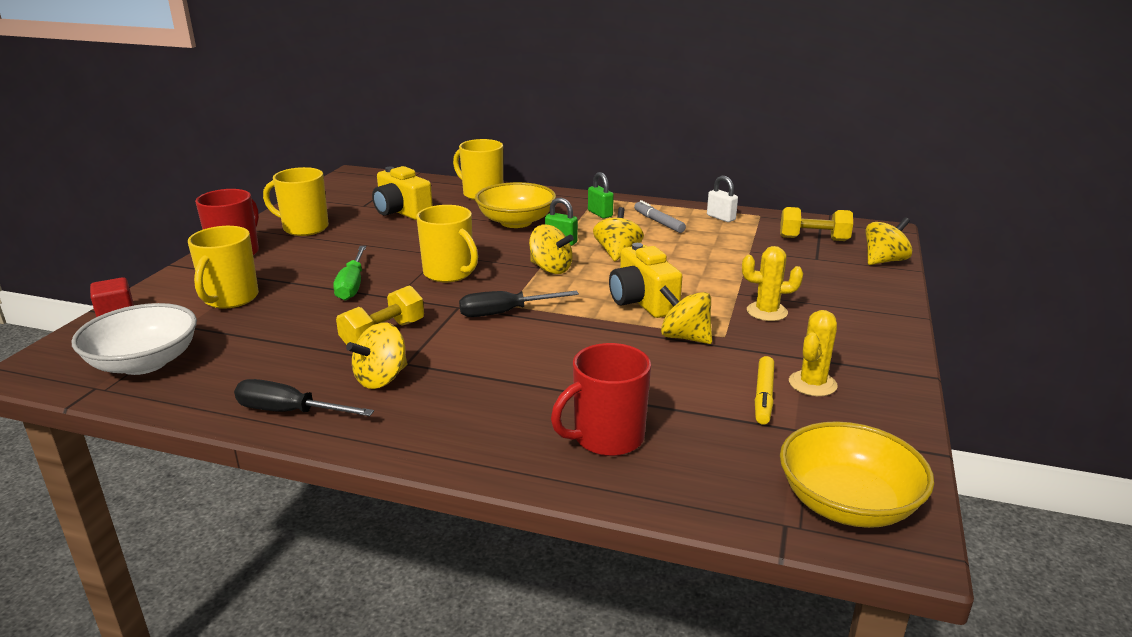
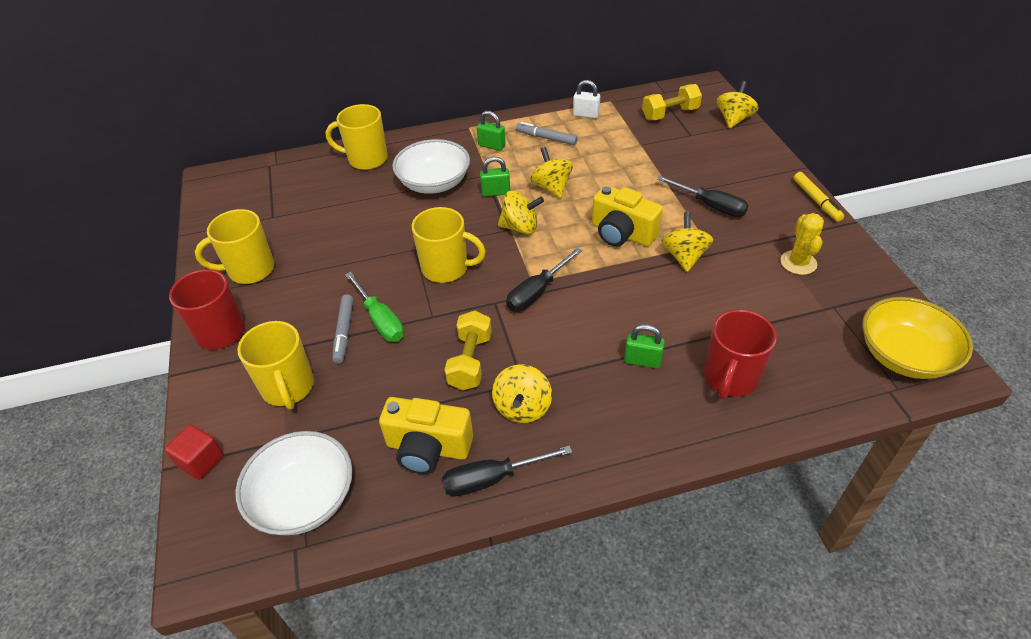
camera: 30 degrees left, 20 degrees up
yellow camera [372,166,433,220] -> yellow camera moved to [379,397,473,474]
yellow bowl [475,182,556,228] -> white bowl [392,139,470,194]
yellow spinning top [659,286,712,344] -> yellow spinning top turned 90 degrees clockwise [661,212,714,272]
yellow cactus [742,246,803,321] -> black screwdriver [657,176,748,217]
yellow marker [755,356,774,424] -> yellow marker moved to [793,172,844,222]
none -> grey marker [332,294,353,364]
none -> green padlock [624,324,665,368]

